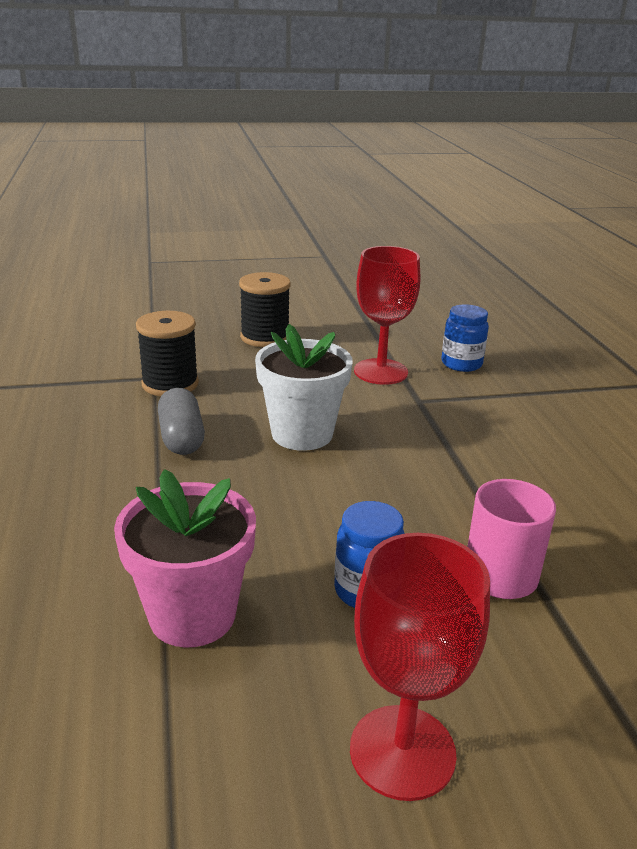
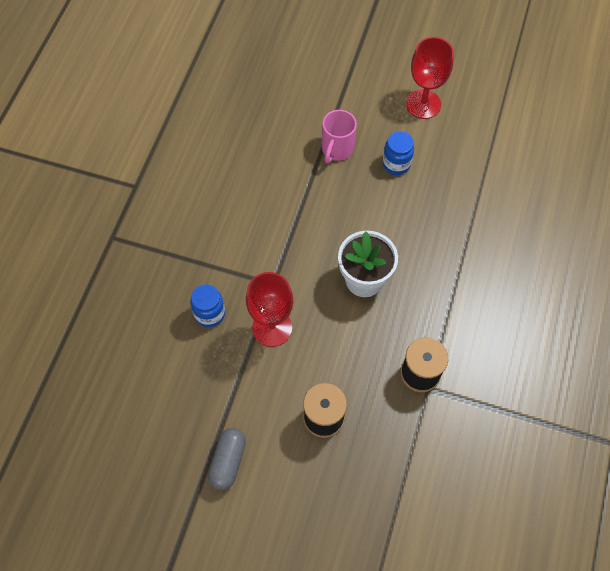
camera: 150 degrees left, 35 degrees up
pink flower pot [114,469,256,647] -> none
grey capsule [158,388,205,455] -> grey capsule moved to [208,428,246,490]

